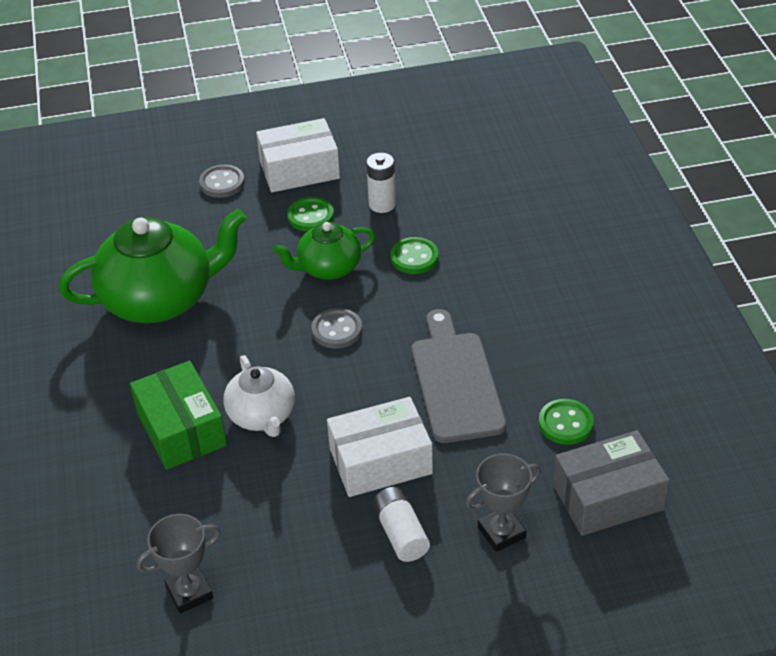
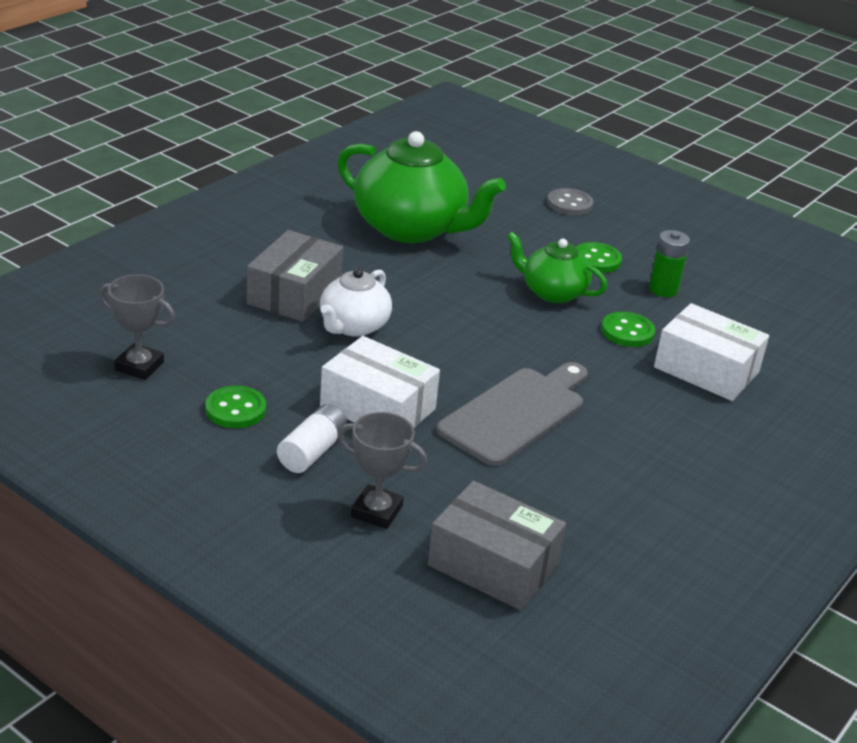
camera: 45 degrees right, 10 degrees down
green box [130,361,227,470] -> grey box [247,230,344,322]
white box [256,118,340,192] -> white box moved to [654,303,769,401]
grey button [312,308,362,349] -> none
white battery [366,153,396,213] -> green battery [649,230,690,297]
green button [539,399,594,445] -> green button moved to [205,386,266,428]

